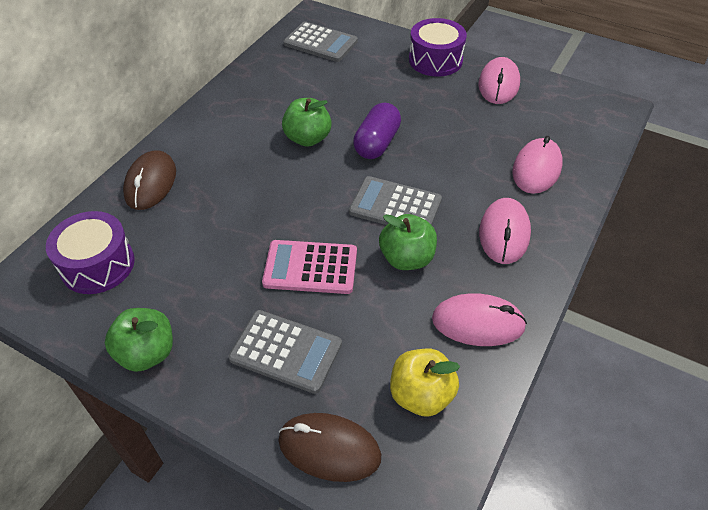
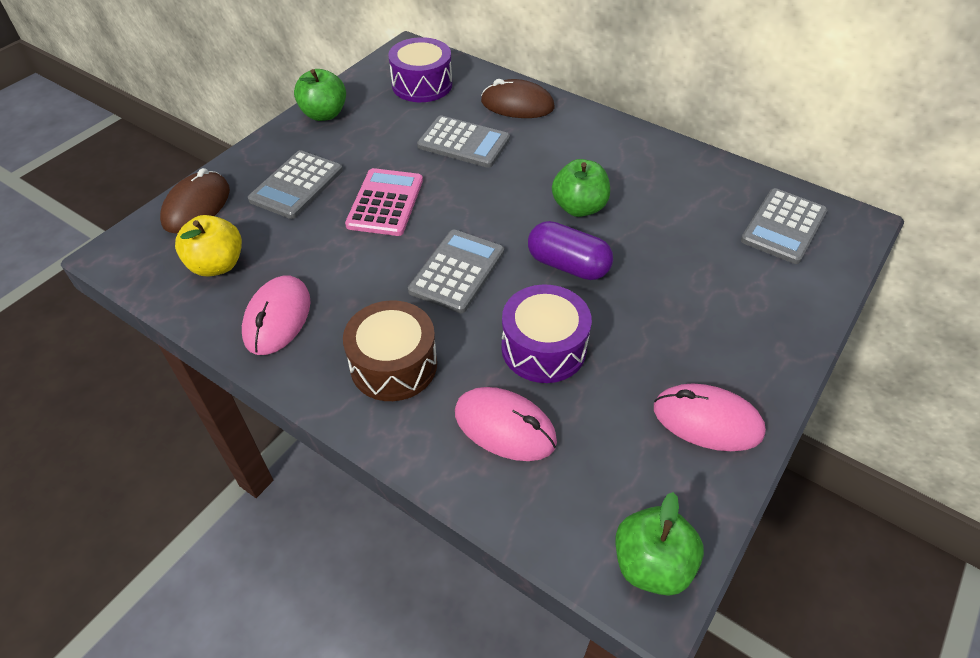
camera: 95 degrees right, 0 degrees up
green apple [379,214,437,270] -> green apple moved to [616,492,704,596]
purple drum [409,18,467,77] -> purple drum moved to [501,284,592,383]
pink mouse [479,198,531,264] -> brown drum [343,300,437,401]
none -> grey calculator [417,116,510,168]

